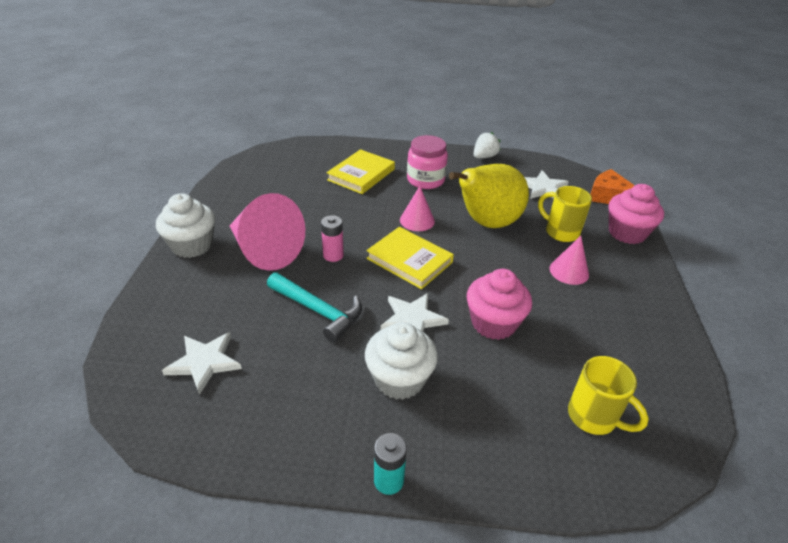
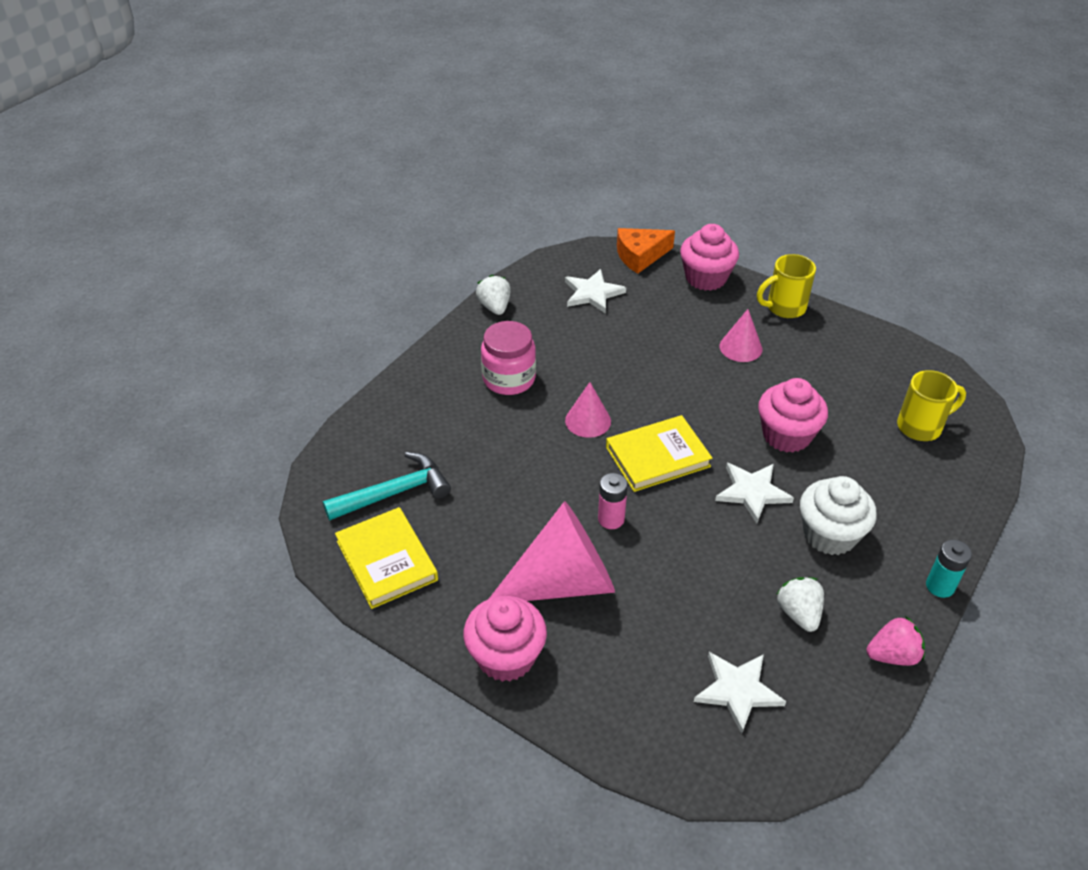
camera: 60 degrees left, 5 degrees up
white cupcake [156,193,215,258] -> pink cupcake [463,596,547,682]
turquoise hammer [267,273,362,343] -> turquoise hammer moved to [323,452,451,520]
yellow book [326,149,395,194] -> yellow book moved to [335,507,438,609]
yellow pear [449,164,529,228] -> none
yellow mug [538,186,592,242] -> yellow mug moved to [757,254,816,318]
none -> white strawberry [777,577,824,632]
none -> pink strawberry [866,616,925,666]

